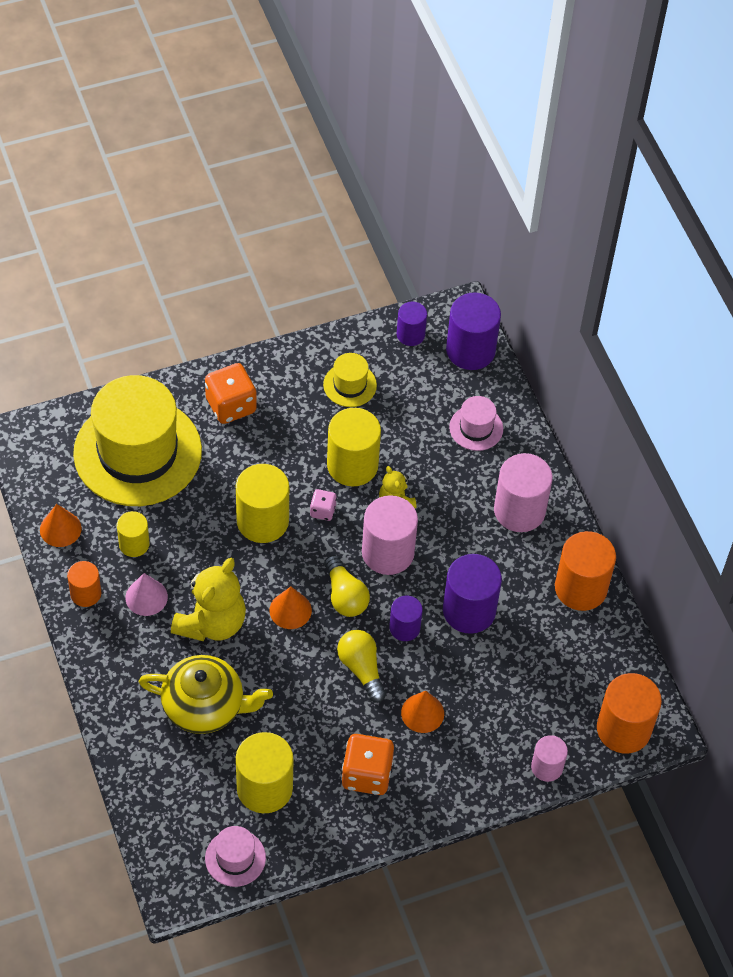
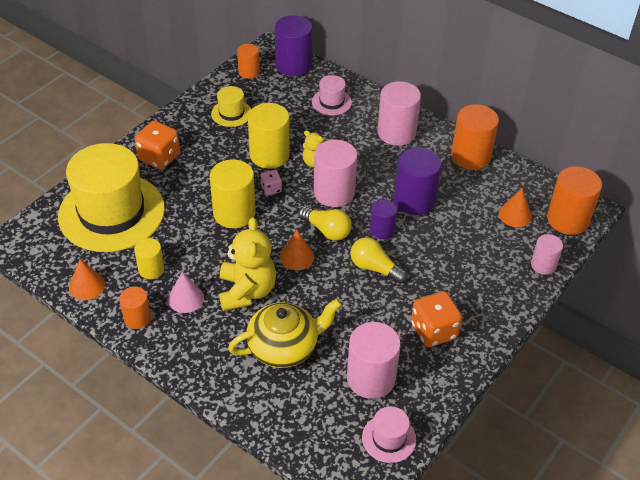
camera: 30 degrees left, 10 degrees down
yellow cylinder [236,732,293,813] -> pink cylinder [347,322,401,399]
purple cylinder [397,302,427,346] -> orange cylinder [237,44,260,79]
orange cone [401,691,444,733] -> orange cone moved to [499,188,532,227]

